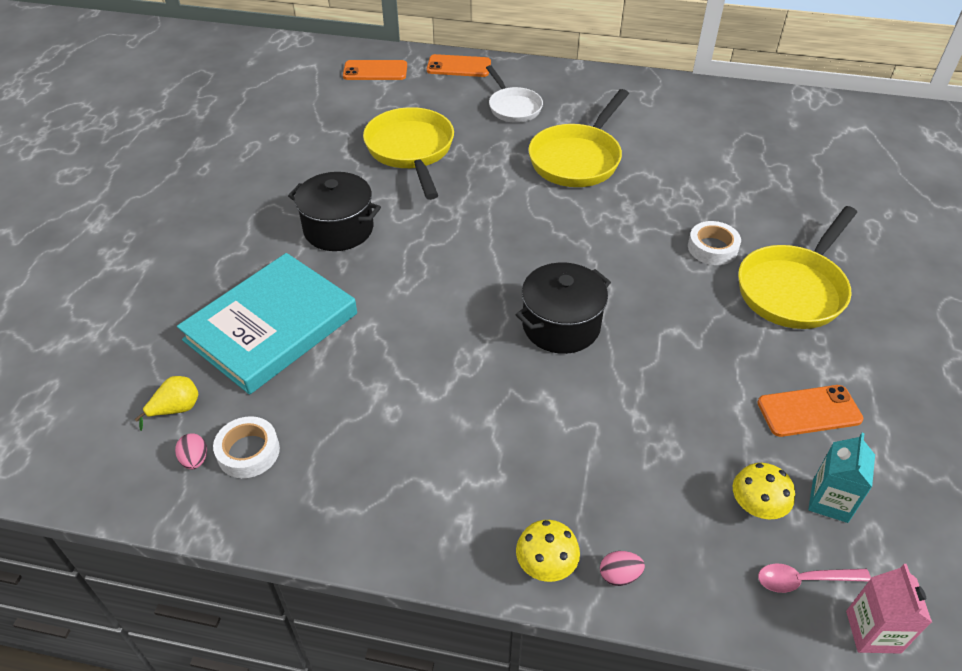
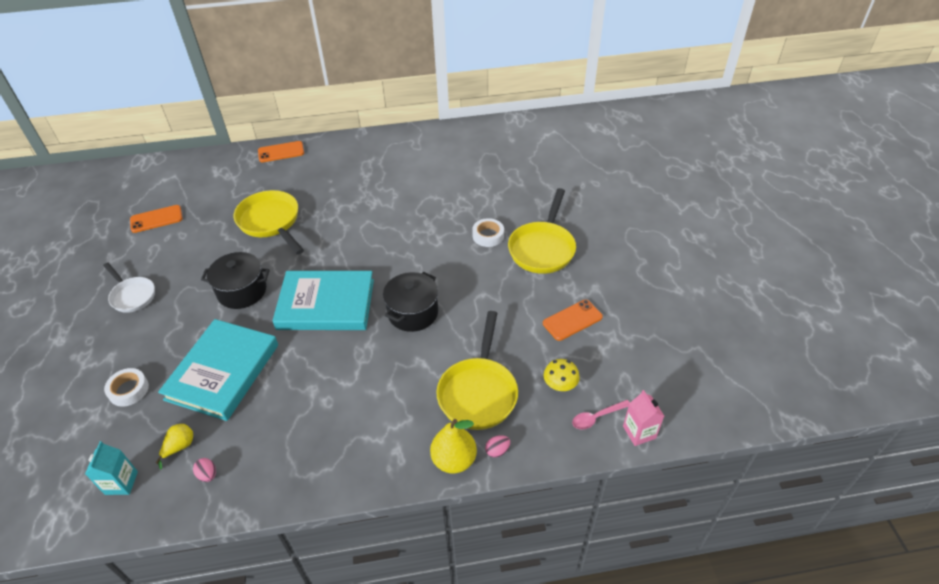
camera: 20 degrees left, 0 degrees up
white tape [213,416,280,478] -> white tape moved to [104,368,149,407]
orange phone [343,60,407,80] -> orange phone moved to [130,205,183,233]
white pan [486,65,543,123] -> white pan moved to [103,262,155,313]
yellow mushroom [516,520,580,582] -> yellow pear [430,419,477,473]
yellow pan [529,89,629,187] -> yellow pan moved to [436,311,518,430]
turquoise carton [808,433,875,523] -> turquoise carton moved to [85,441,138,495]
none -> turquoise book [273,271,374,330]

